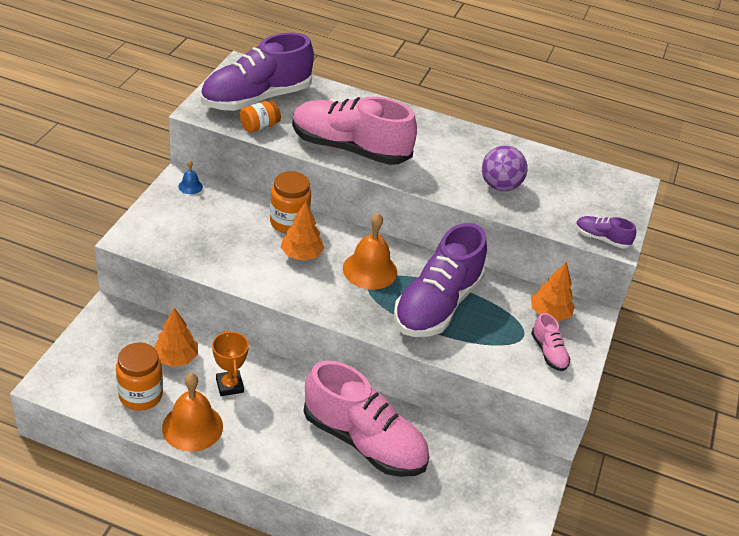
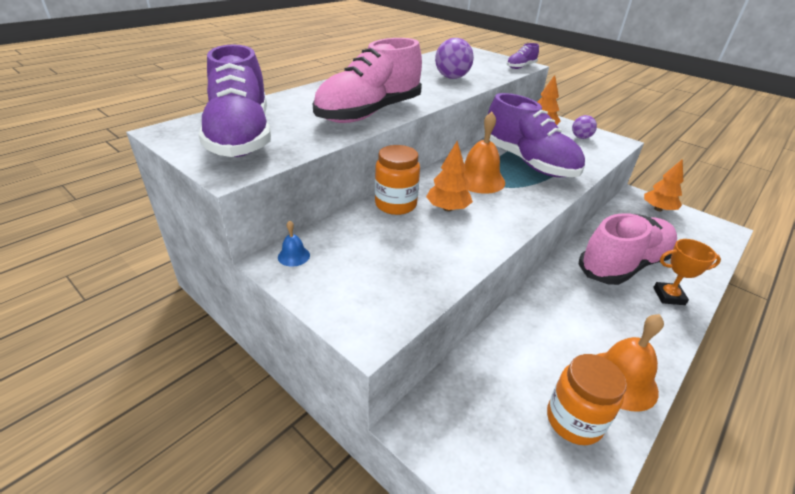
camera: 65 degrees left, 5 degrees down
orange tree [154,308,198,367] -> orange tree moved to [644,159,683,211]
orange trophy [212,330,249,396] -> orange trophy moved to [653,239,721,305]
orange jar [240,101,281,133] -> none
pink shoe [531,313,571,371] -> purple ball [572,115,597,139]

